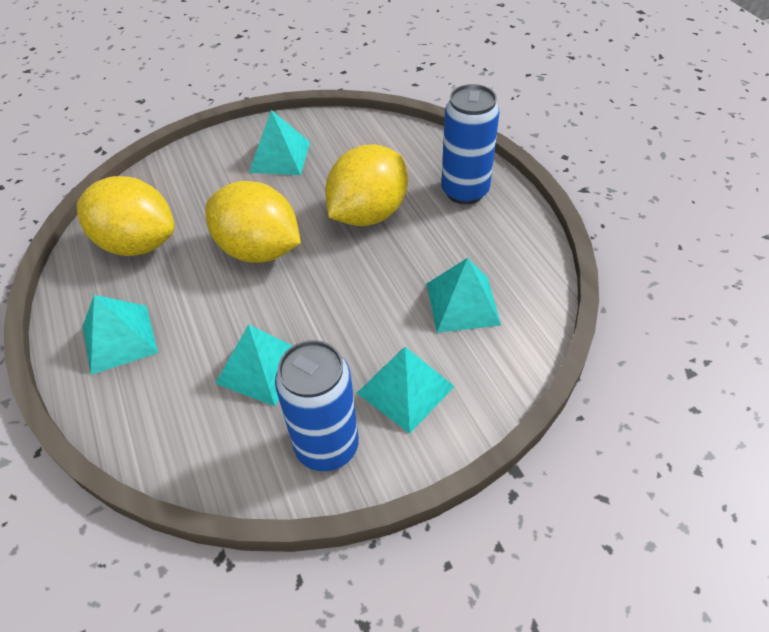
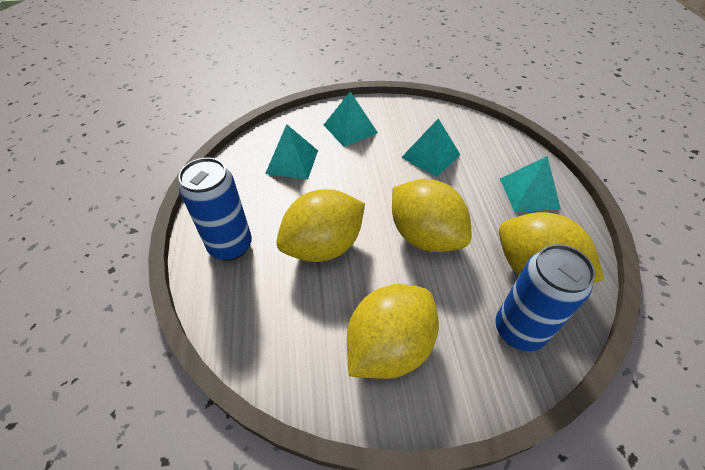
camera: 165 degrees left, 0 degrees up
turquoise pyramid [249,110,310,175] -> yellow lemon [347,284,439,379]
blue can [275,340,359,471] -> blue can moved to [495,244,595,351]

